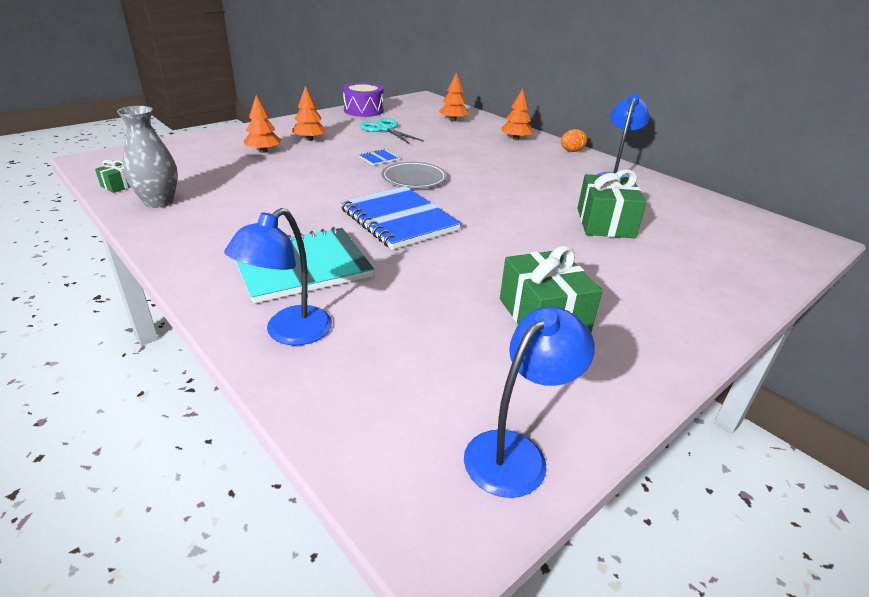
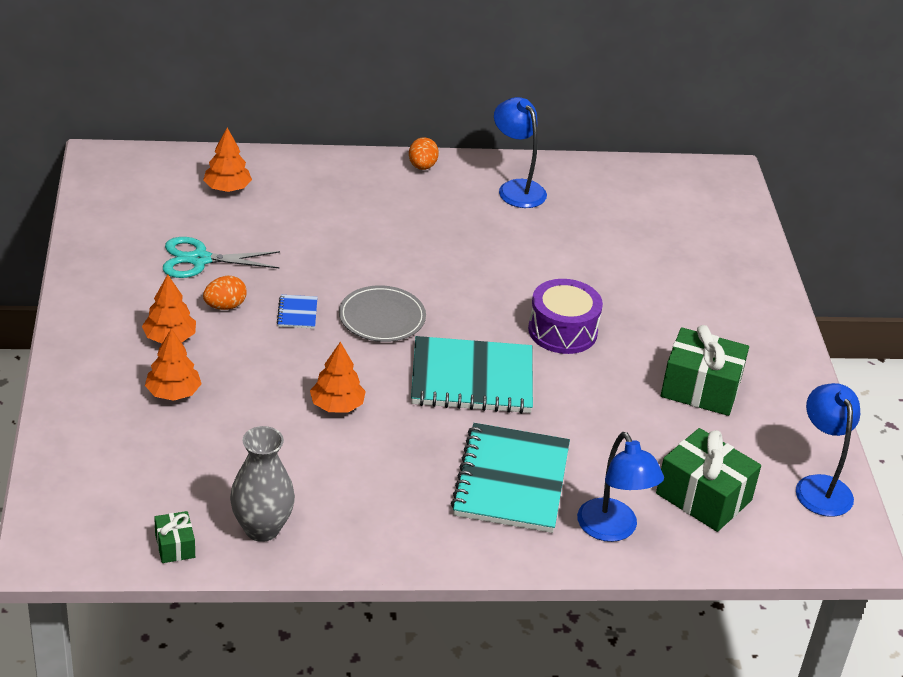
camera: 55 degrees left, 5 degrees up
blue notebook [340,186,461,250] -> turquoise notebook [411,336,533,414]
purple drum [343,82,384,117] -> purple drum moved to [528,279,603,354]
orange tree [501,88,533,140] -> orange tree moved to [310,342,366,412]
green gift [577,169,647,238] -> green gift moved to [656,428,761,532]
none -> orange egg [203,276,247,310]

